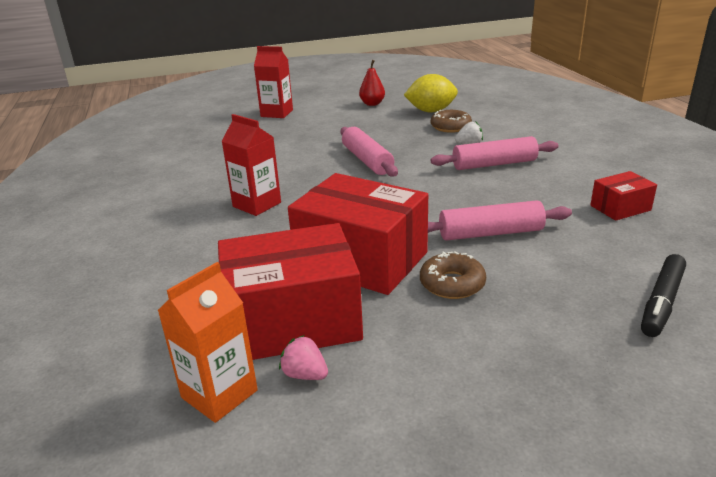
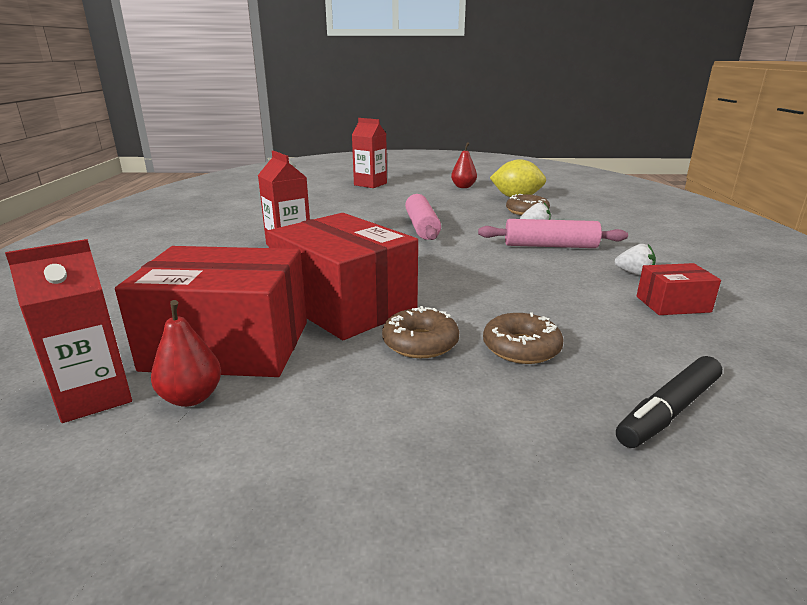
camera: 15 degrees right, 5 degrees down
orange carton [158,262,258,423] -> red carton [5,239,132,423]
pink strawberry [279,335,328,380] -> red pear [151,300,221,407]
pink rolling pin [428,200,572,241] -> none
none -> brown donut [483,312,564,364]
none -> white strawberry [615,244,656,276]

